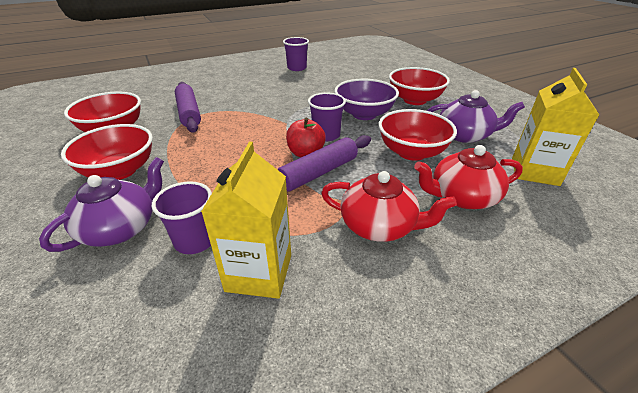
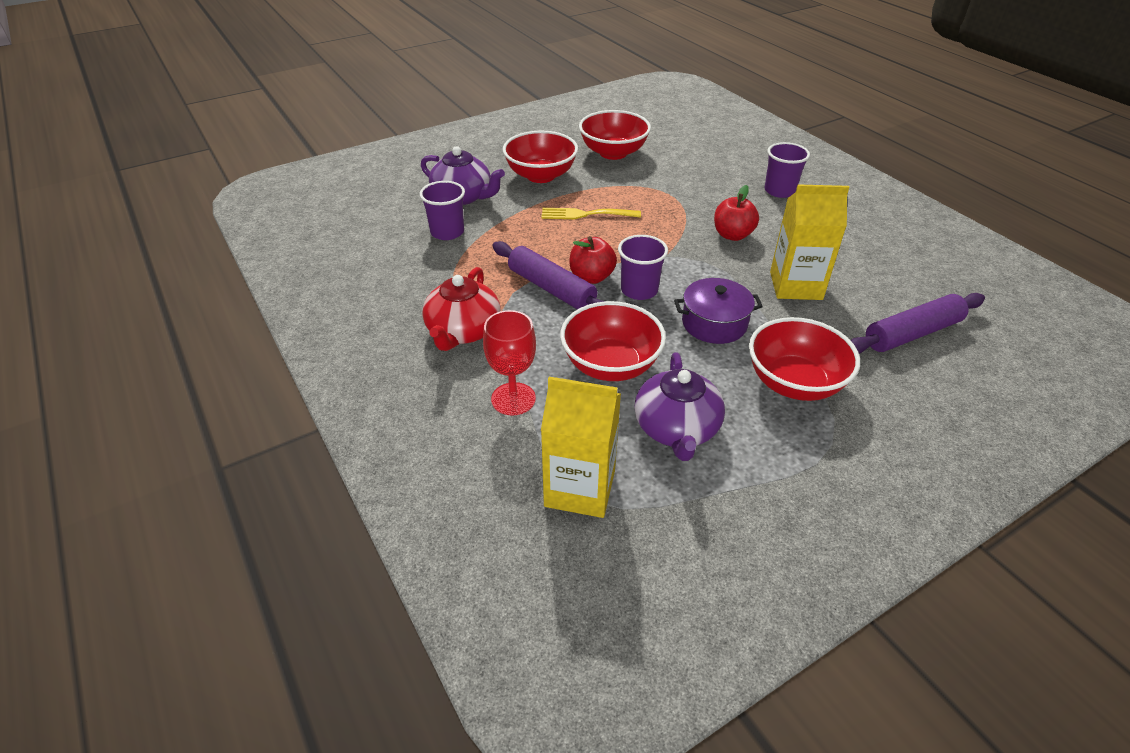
camera: 85 degrees right, 5 degrees up
purple rolling pin [175,82,201,133] -> purple rolling pin moved to [850,293,985,354]
yellow carton [201,142,291,299] -> yellow carton moved to [770,184,849,300]
purple cup [283,37,309,71] -> purple cup moved to [764,142,810,198]
purple bowl [335,79,399,120] -> purple pot [674,278,763,344]
red teapot [414,145,523,209] -> red goblet [483,310,536,415]
none -> yellow fork [541,208,641,219]
none -> red apple [714,185,759,241]

